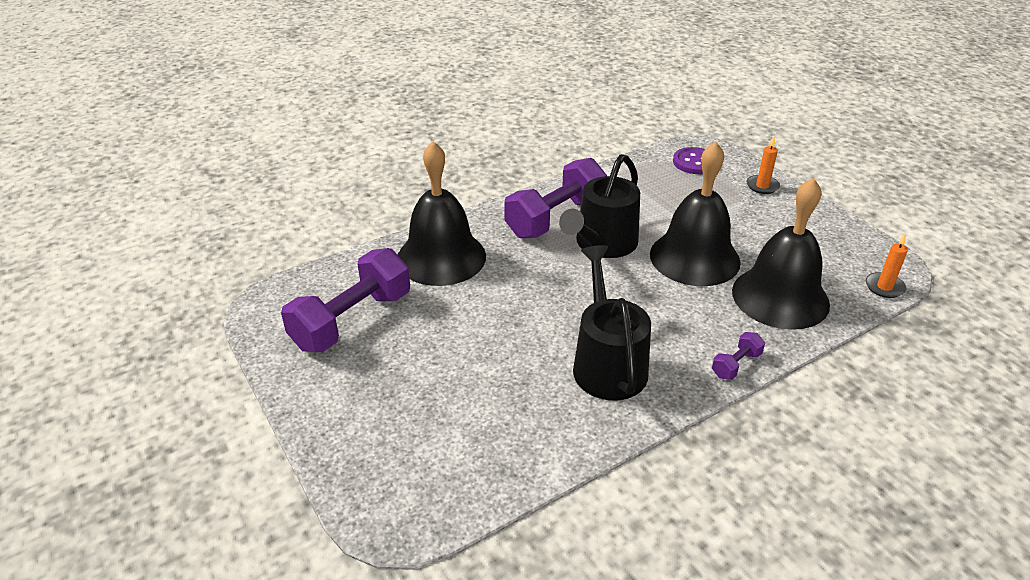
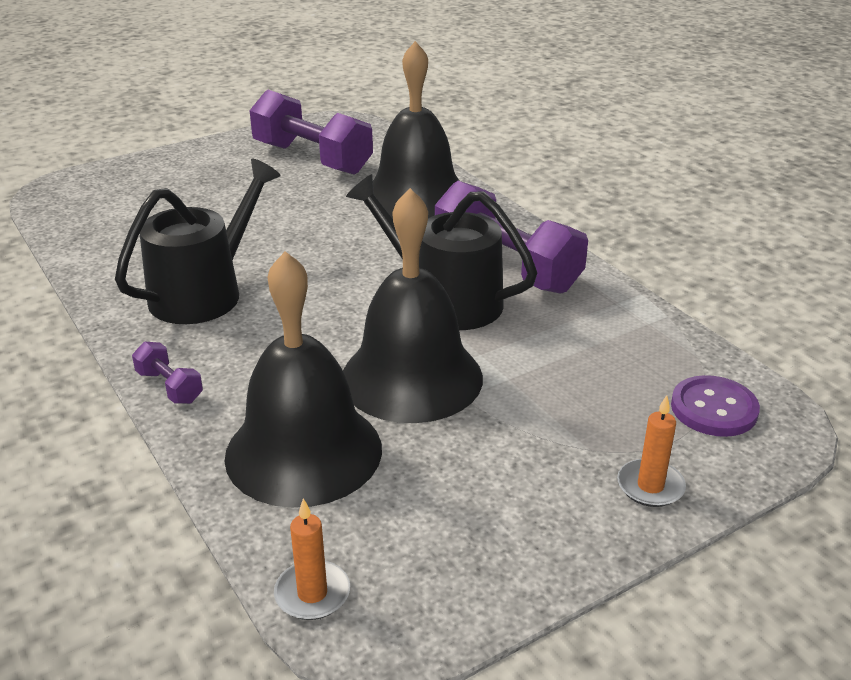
camera: 90 degrees right, 5 degrees down
black watering can [573,245,651,401] -> black watering can turned 45 degrees counterclockwise [115,159,281,324]

